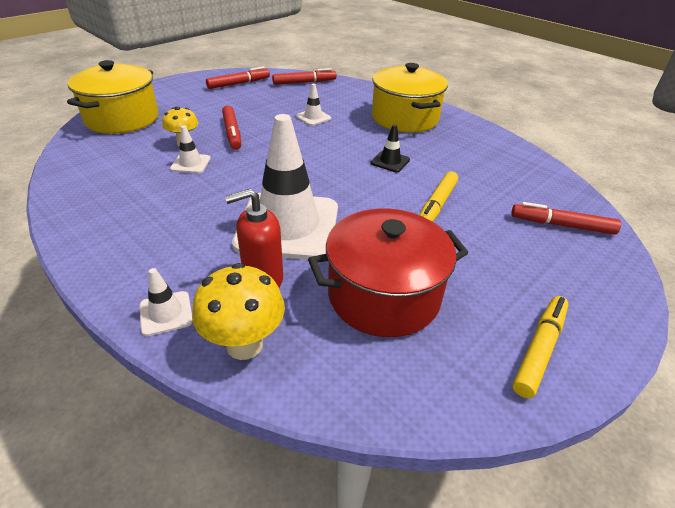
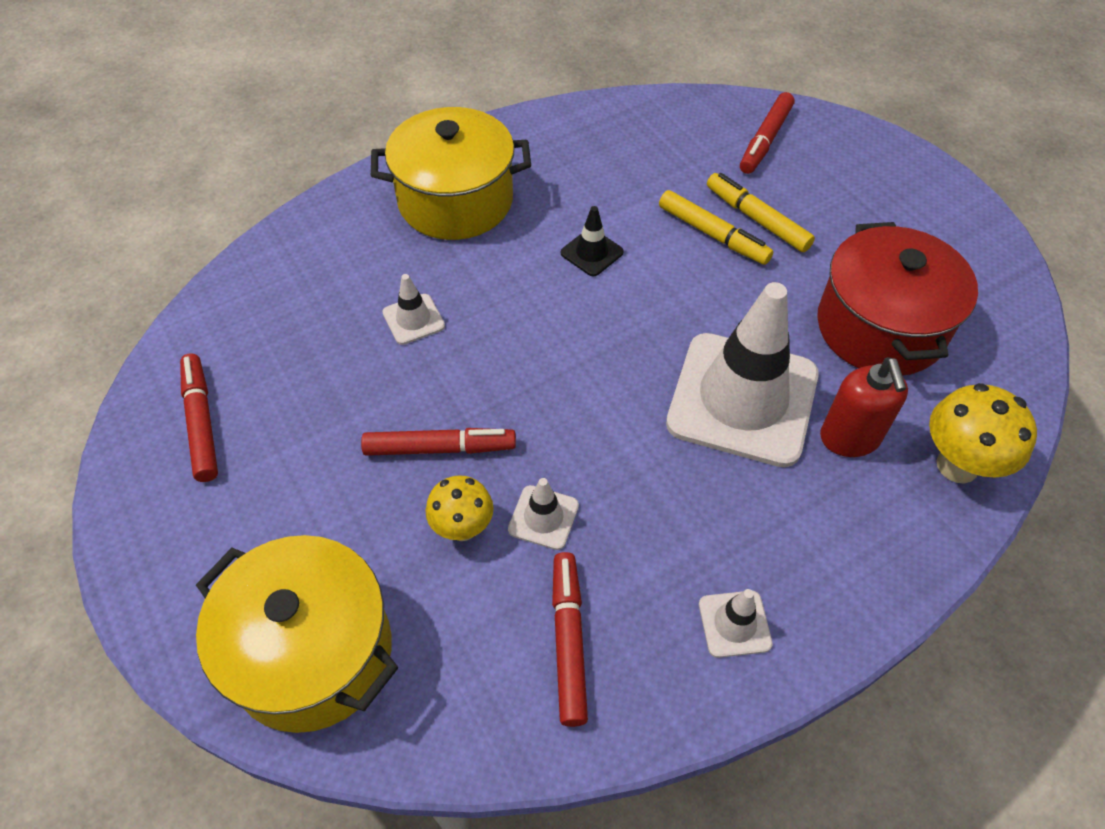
camera: 75 degrees left, 15 degrees up
white traffic cone [140,268,193,336] -> white traffic cone moved to [699,589,772,658]
red marker [272,68,336,85] -> red marker moved to [552,552,588,727]
yellow marker [513,296,569,398] -> yellow marker moved to [707,173,815,252]

